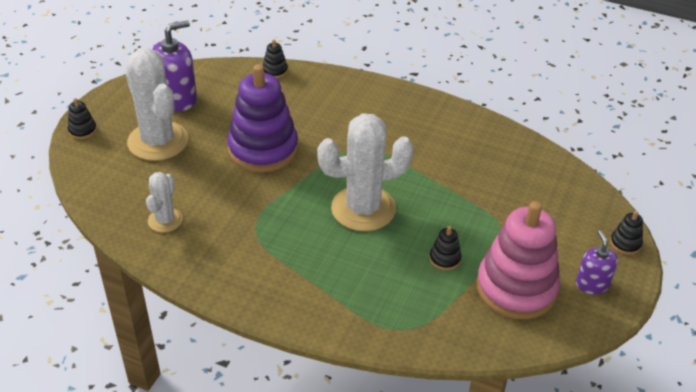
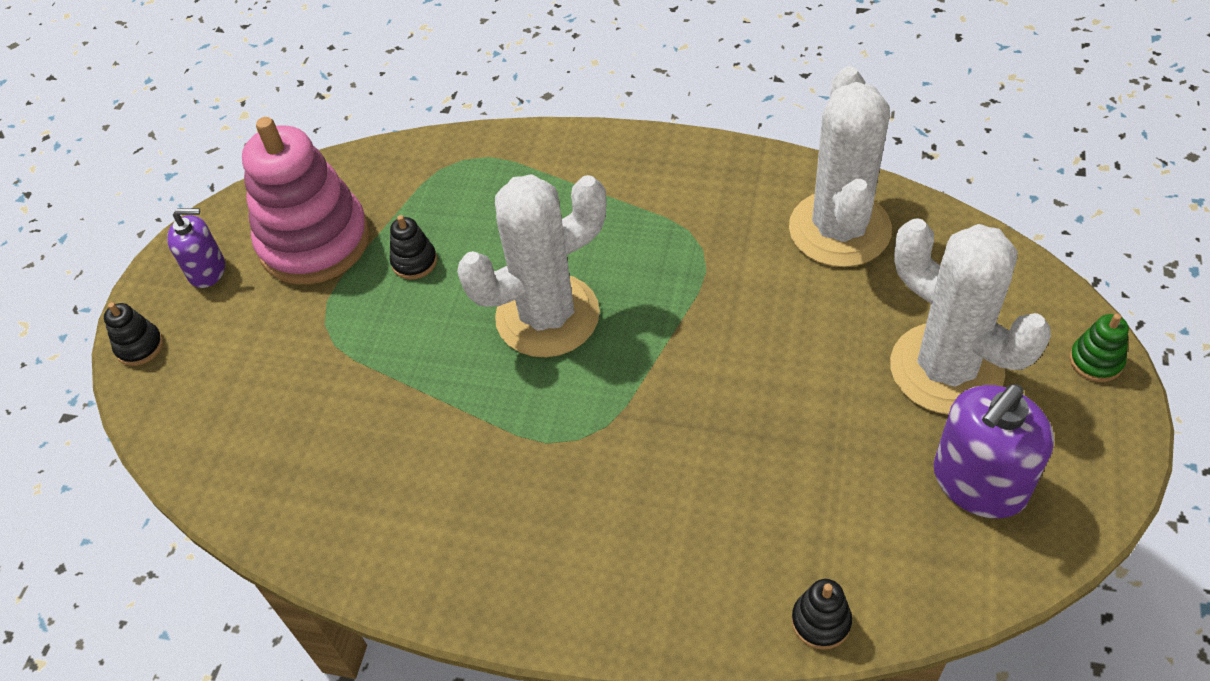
camera: 175 degrees right, 10 degrees up
black stacking toy [68,98,97,139] -> green stacking toy [1069,314,1129,382]
white cactus [146,172,183,233] -> white cactus [789,66,892,267], size x1.91
purple stacking toy [227,64,298,173] -> none
purple soap dispenser [576,230,618,294] -> purple soap dispenser turned 75 degrees counterclockwise [167,208,225,288]

